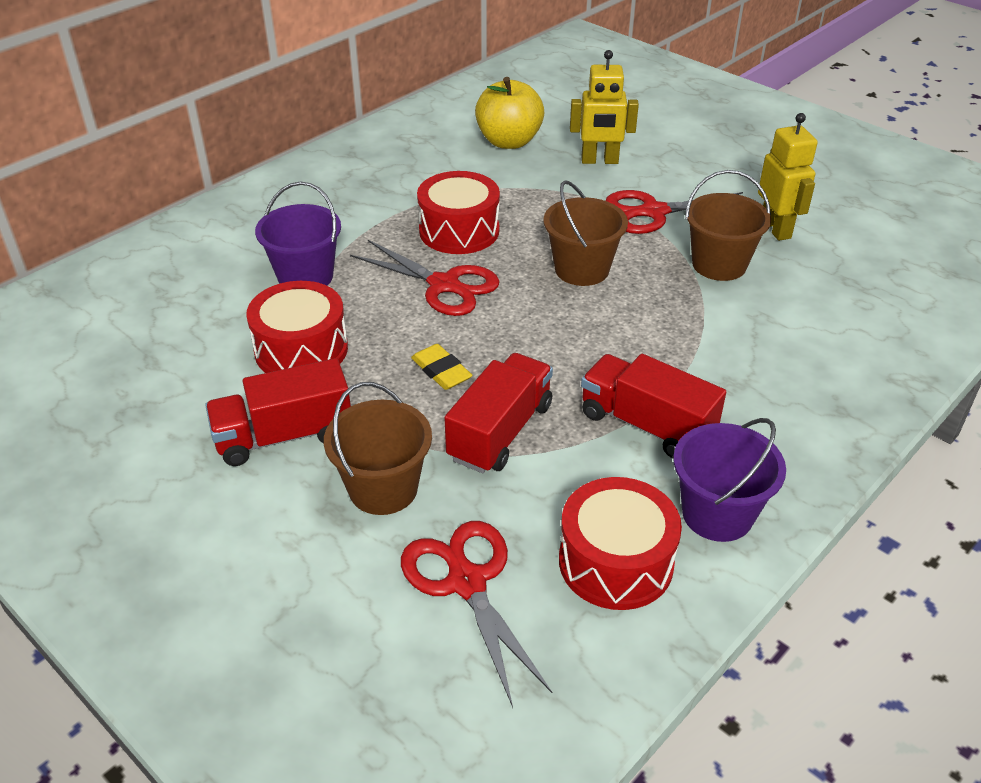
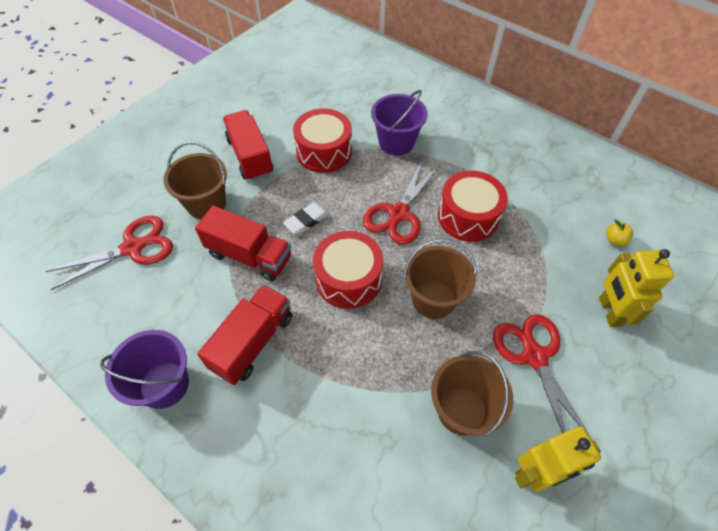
camera: 85 degrees right, 15 degrees up
yellow eraser [411,344,473,390] -> white eraser [283,202,330,235]
yellow apple [475,77,544,149] -> yellow apple [606,219,633,246], size x0.40
red drum [559,477,682,610] -> red drum moved to [313,231,383,309]

